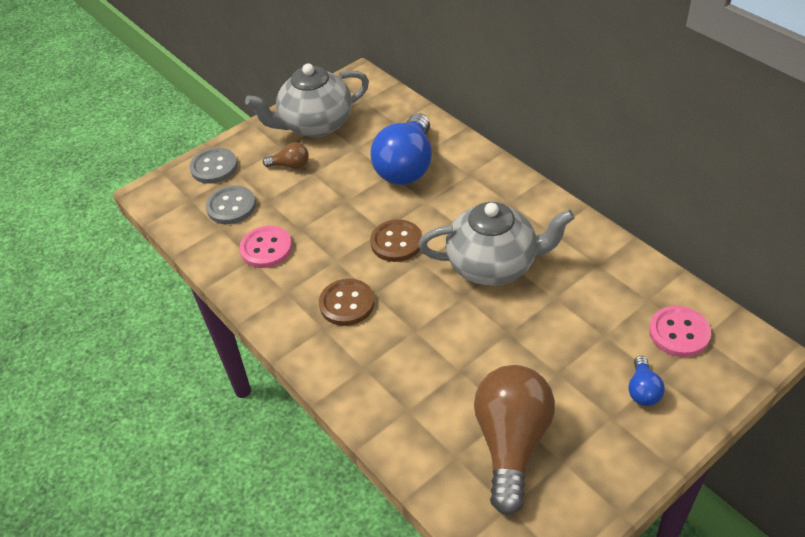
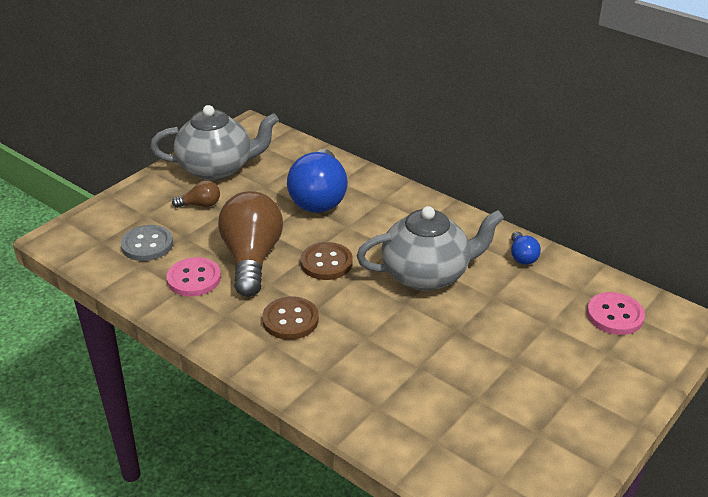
camera: 15 degrees left, 10 degrees down
grey button [189,148,238,184] -> none
grey teapot [245,64,369,137] -> grey teapot turned 150 degrees counterclockwise [150,105,279,181]
brown light bulb [474,365,555,515] -> brown light bulb moved to [218,191,283,297]
blue light bulb [628,356,665,406] -> blue light bulb moved to [511,231,541,265]

